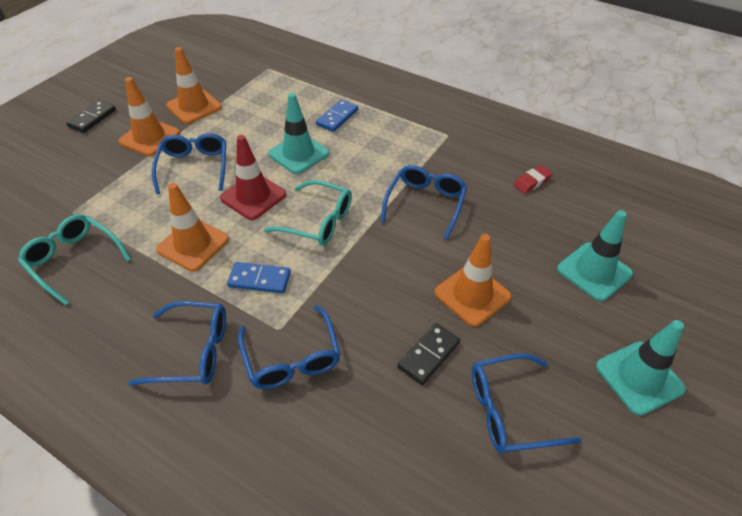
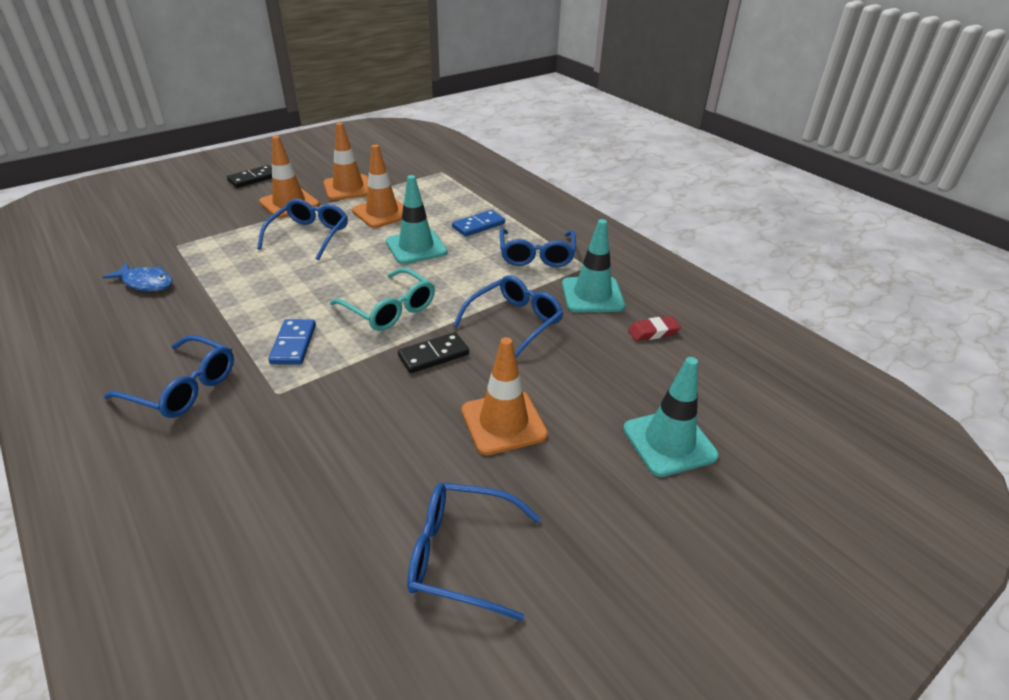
camera: 20 degrees right, 10 degrees down
turquoise glasses [18,214,131,305] -> blue fish [103,262,173,291]
orange traffic cone [156,183,229,271] -> orange traffic cone moved to [352,144,403,228]
red traffic cone [220,135,286,220] -> none
blue domino [227,262,291,294] -> blue domino turned 60 degrees clockwise [268,319,316,365]
blue glasses [238,305,341,389] -> blue glasses moved to [500,228,576,267]
black domino [397,323,460,385] -> black domino moved to [398,332,469,373]
turquoise traffic cone [596,320,686,416] -> turquoise traffic cone moved to [562,219,625,313]

